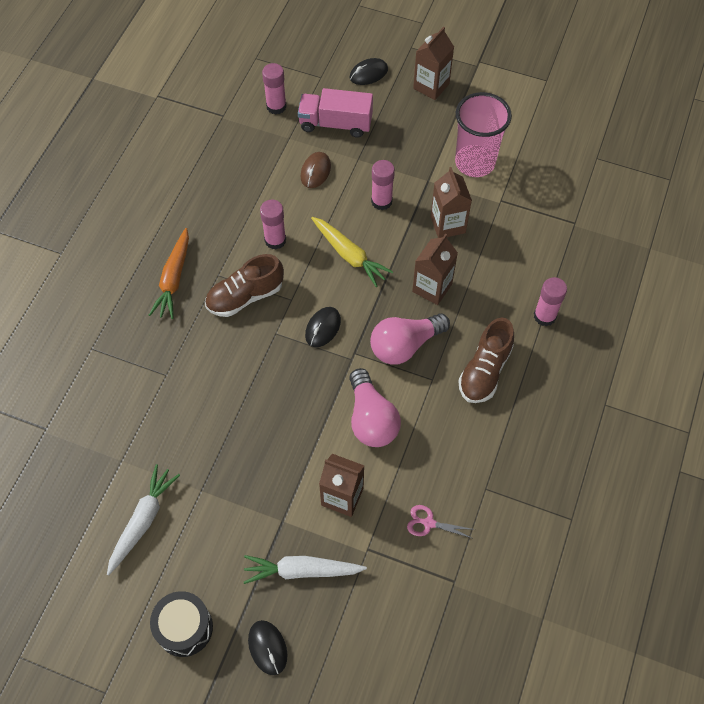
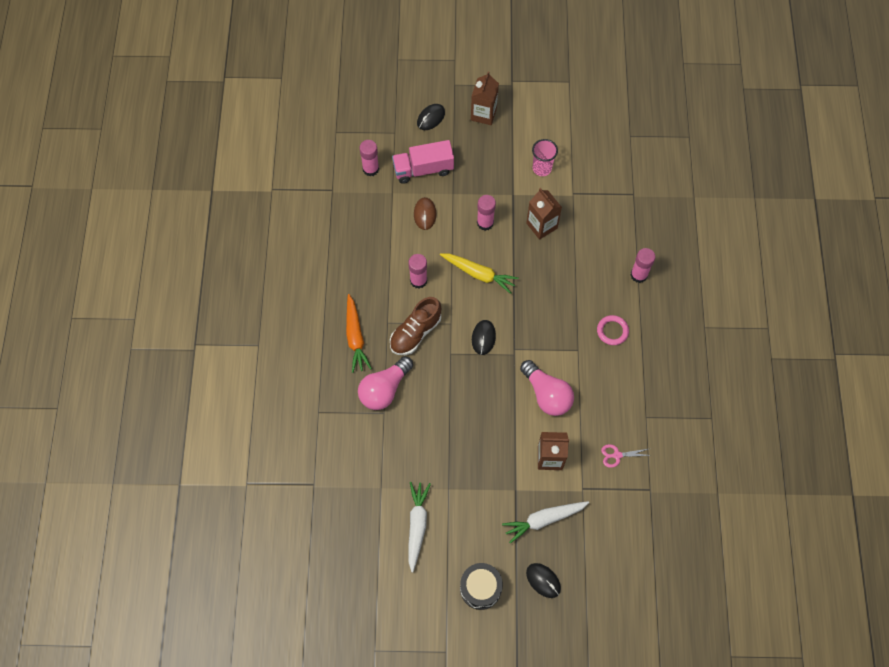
camera: 20 degrees left, 5 degrees up
pink light bulb [370,313,450,365] -> pink light bulb moved to [358,356,413,410]
brown carton [412,234,458,305] -> none
pink cup [455,92,512,177] -> pink cup [532,139,558,176], size x0.60
brown shoe [458,318,514,403] -> pink ring [597,315,629,345]

